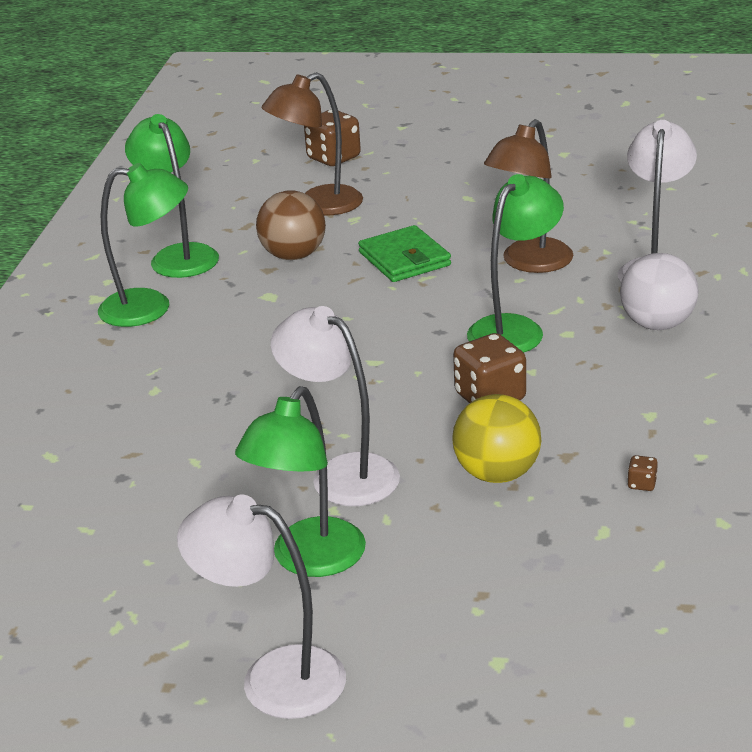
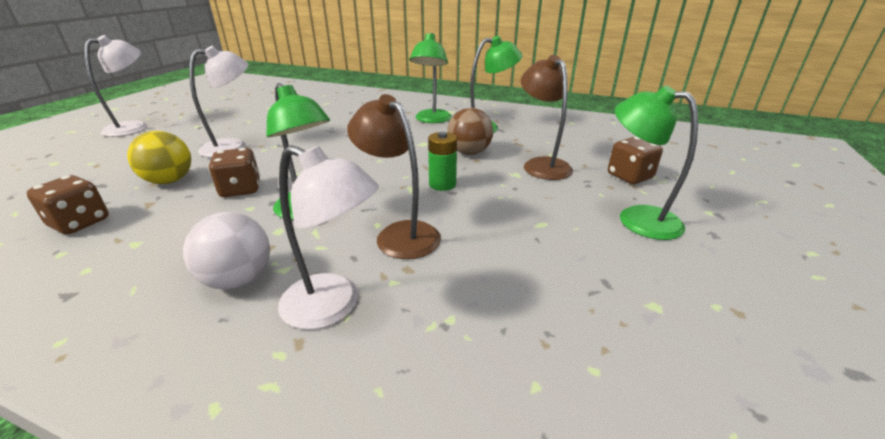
camera: 100 degrees right, 0 degrees up
green lamp [235,386,366,577] -> green lamp moved to [615,85,698,240]
green wallet [358,225,451,282] -> green battery [428,132,457,191]
brown dice [627,455,658,491] -> brown dice [27,175,109,234], size x2.34

